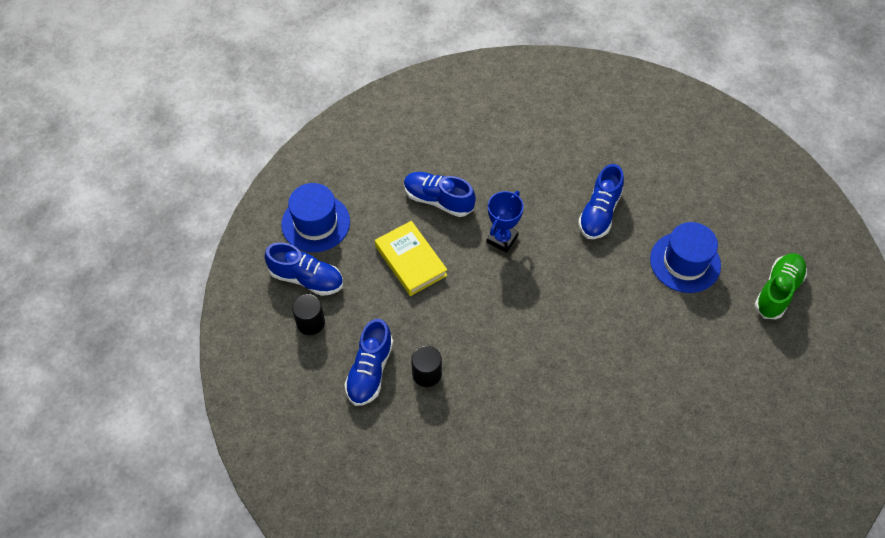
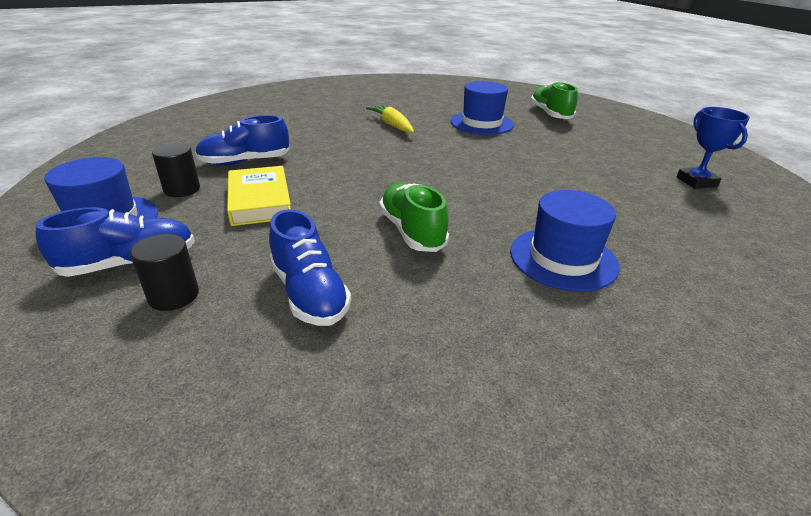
camera: 45 degrees left, 25 degrees down
yellow book [375,221,447,296] -> yellow book turned 60 degrees clockwise [227,166,291,226]
black cylinder [411,346,442,387] -> black cylinder moved to [152,143,200,197]
blue trophy [487,191,524,253] -> blue trophy moved to [677,107,750,189]
blue shoe [578,164,624,239] -> yellow carrot [366,105,414,133]
none -> green shoe [379,182,449,252]
none -> blue hat [510,190,620,292]

